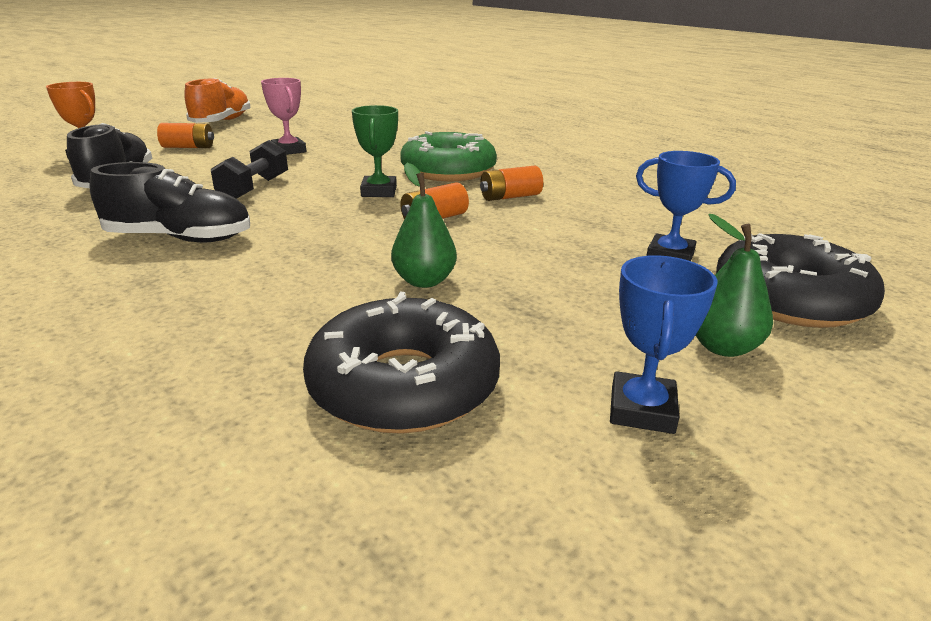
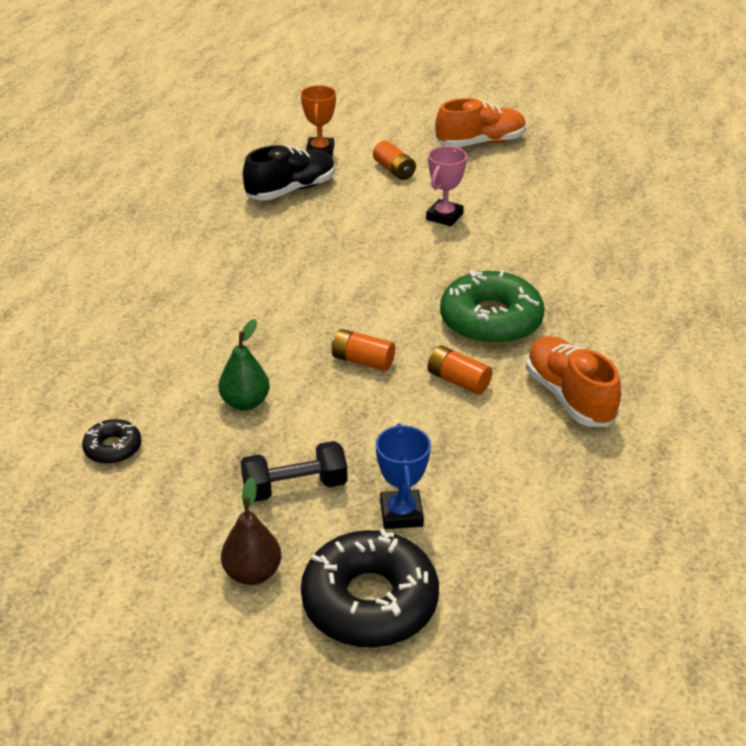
camera: 60 degrees right, 10 degrees up
black shoe [89,162,250,242] -> none
black dumbbell [211,140,288,199] -> black dumbbell moved to [240,441,348,502]
black donut [303,292,500,434] -> black donut [82,419,142,464], size x0.49
green trophy [352,105,398,197] -> none
blue trophy [610,255,717,434] -> none
green pear [695,214,773,357] -> brown pear [221,477,281,585]
none -> orange shoe [526,336,621,427]

